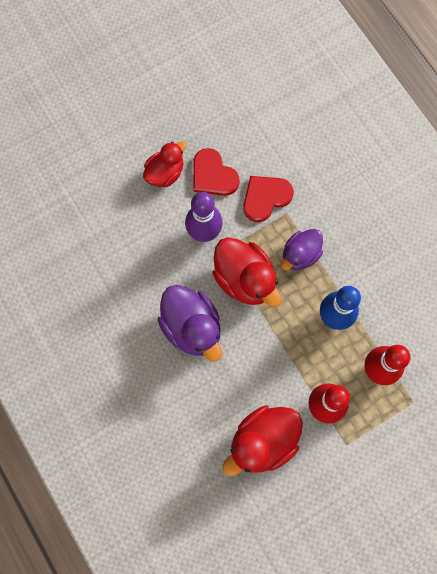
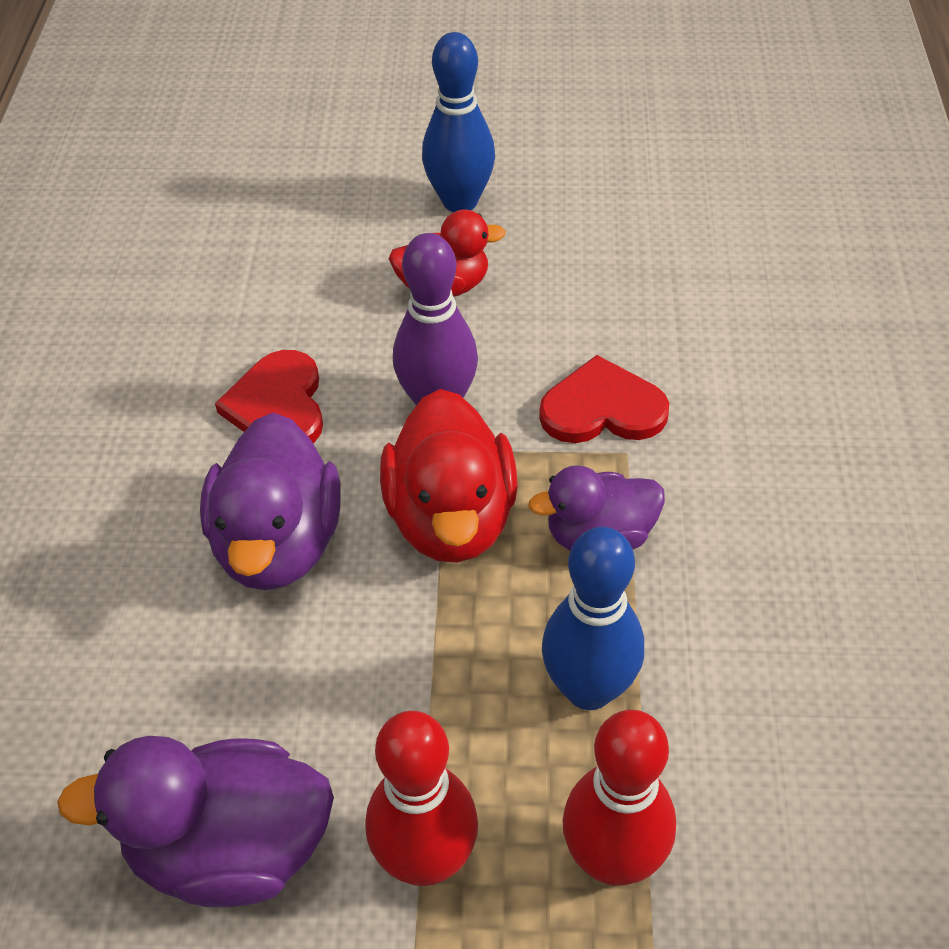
camera: 35 degrees right, 25 degrees down
red heart [193,148,240,196] -> red heart moved to [215,350,323,443]
red duck [222,405,303,476] -> purple duck [57,736,334,907]
none -> blue bowling pin [422,32,495,212]

